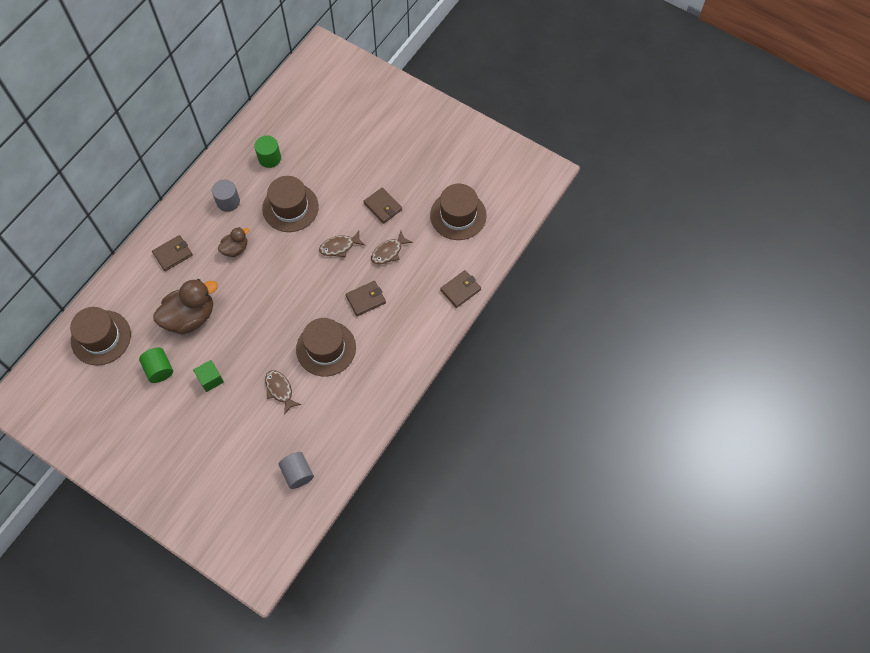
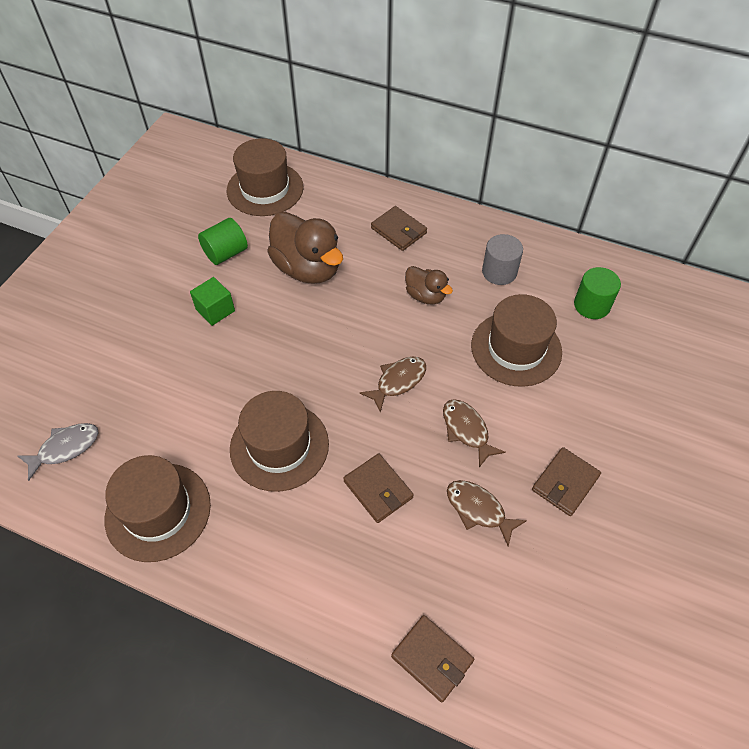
camera: 80 degrees right, 10 degrees down
brown fish [265,370,302,415] -> brown fish moved to [360,357,426,413]
grey cylinder [278,452,314,489] -> grey fish [18,423,98,481]
brown hat [430,184,487,240] -> brown hat moved to [105,455,211,562]

